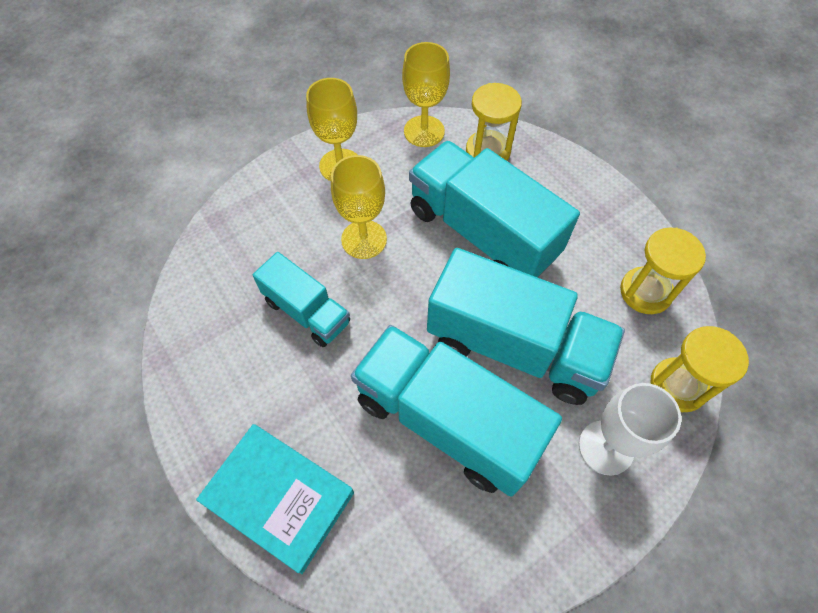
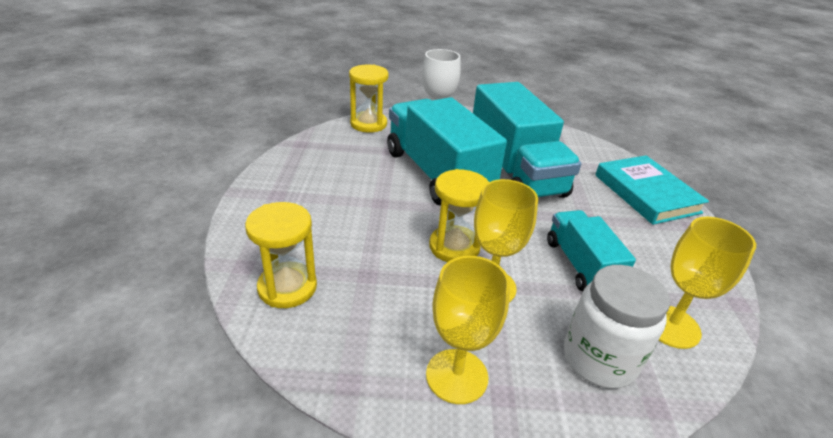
camera: 145 degrees left, 25 degrees down
yellow goblet [402,42,450,147] -> yellow goblet moved to [659,217,756,349]
turquoise truck [409,141,580,278] -> none
yellow hourglass [620,228,706,314] -> yellow hourglass moved to [429,169,489,262]
none -> white jar [564,265,670,389]

